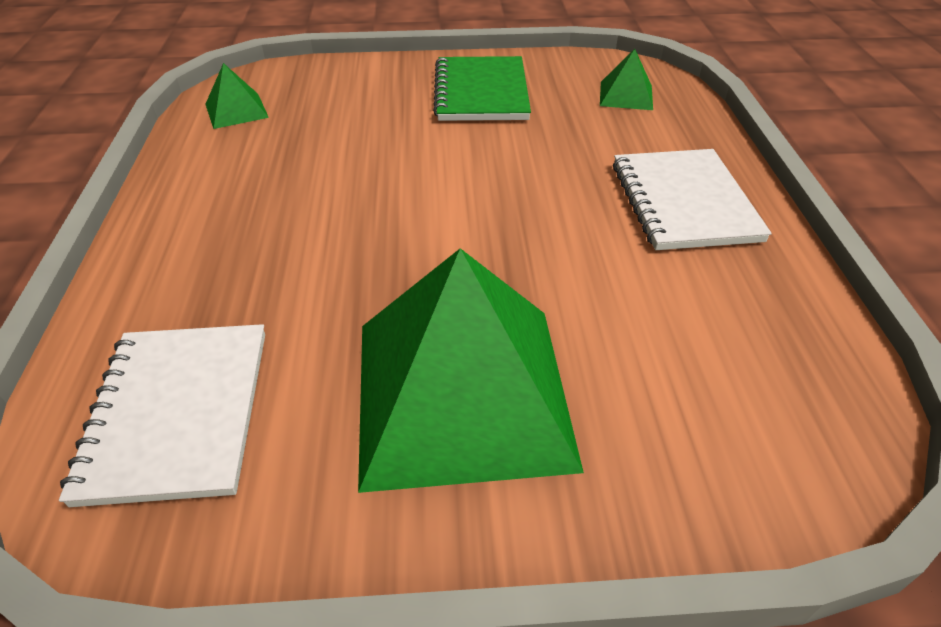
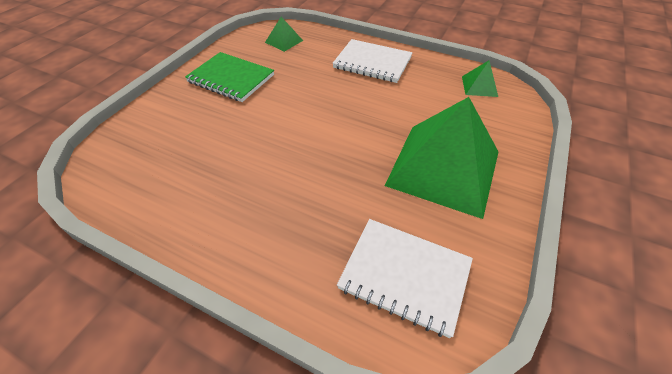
camera: 60 degrees left, 5 degrees up
green pyramid [205,63,269,129] -> green pyramid moved to [462,60,498,97]

